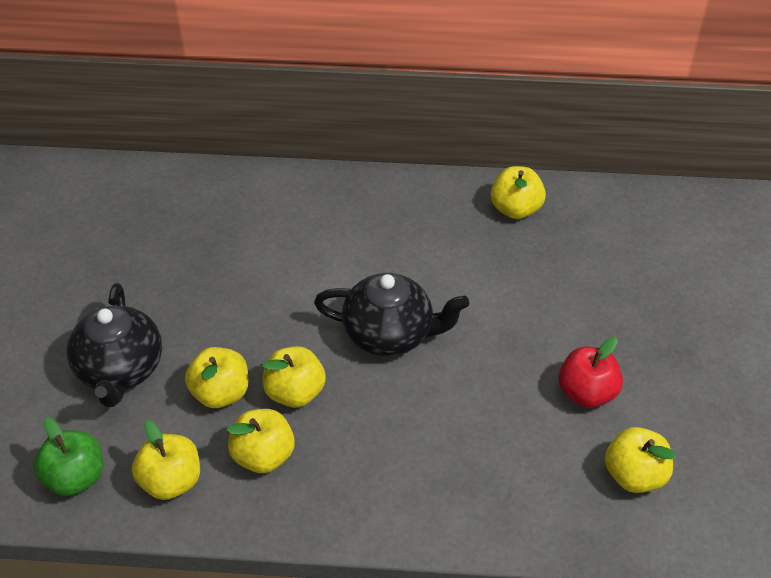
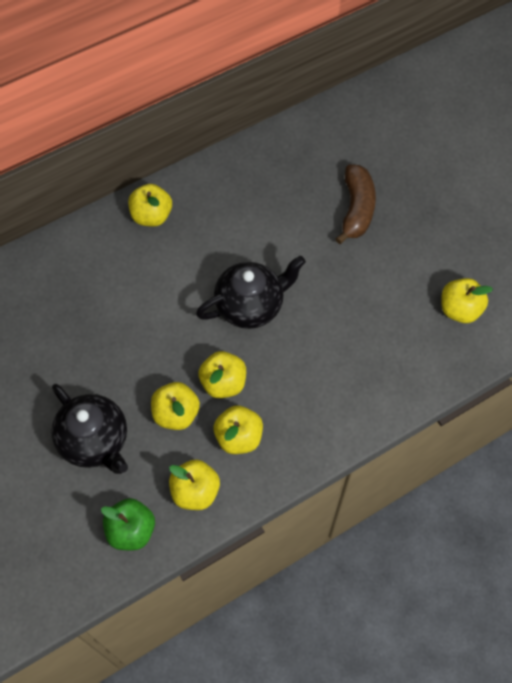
camera: 35 degrees left, 15 degrees up
yellow apple [491,166,546,219] -> yellow apple moved to [128,184,172,227]
red apple [559,337,623,408] -> none
none -> brown banana [335,164,376,244]

